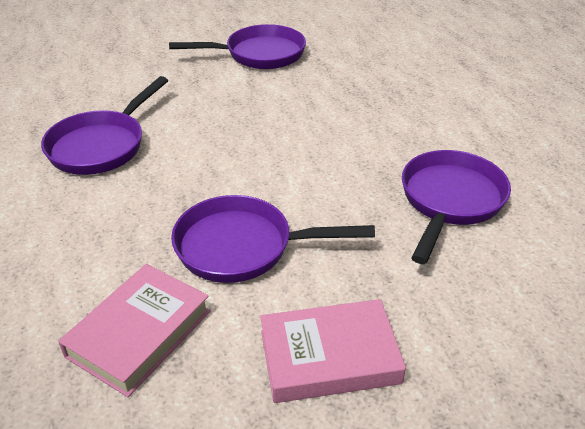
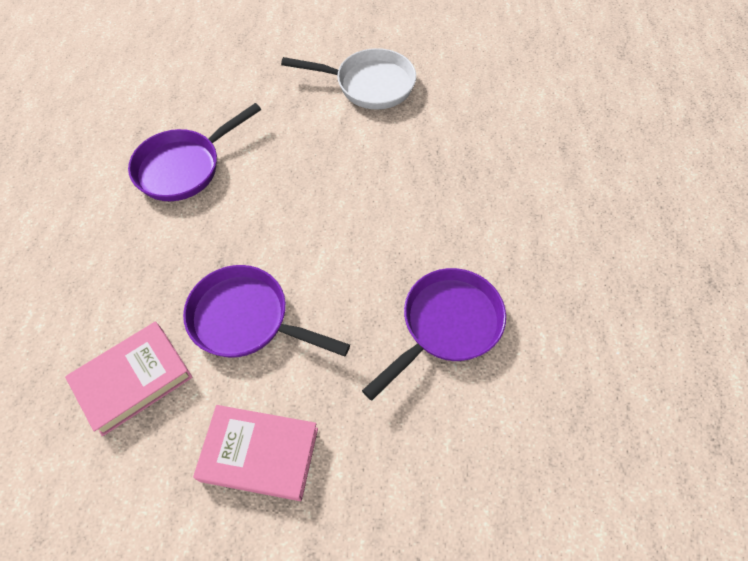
camera: 20 degrees right, 20 degrees up
purple pan [169,24,306,69] -> white pan [281,48,416,110]

